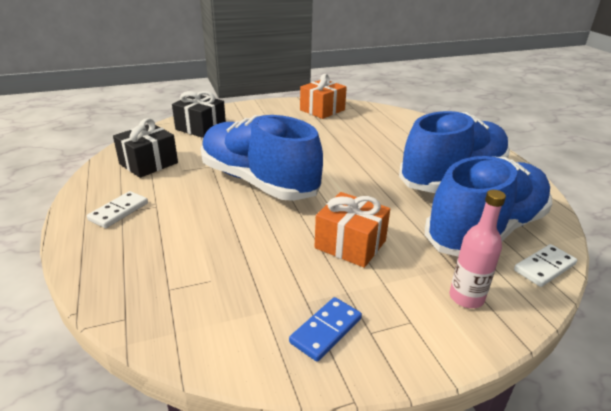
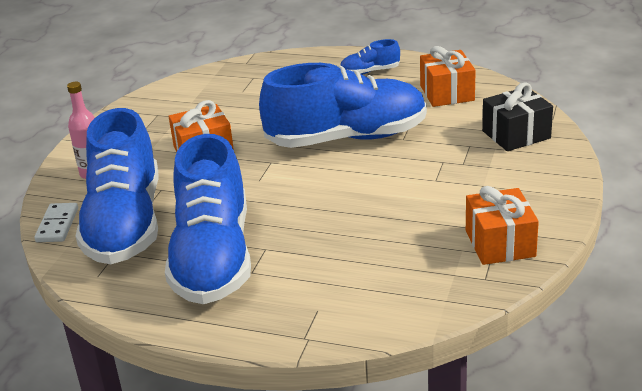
camera: 130 degrees right, 0 degrees up
white domino [87,191,148,228] -> blue shoe [340,39,400,75]
black gift [113,118,178,178] -> orange gift [420,46,476,107]
blue domino [289,297,362,362] -> none

